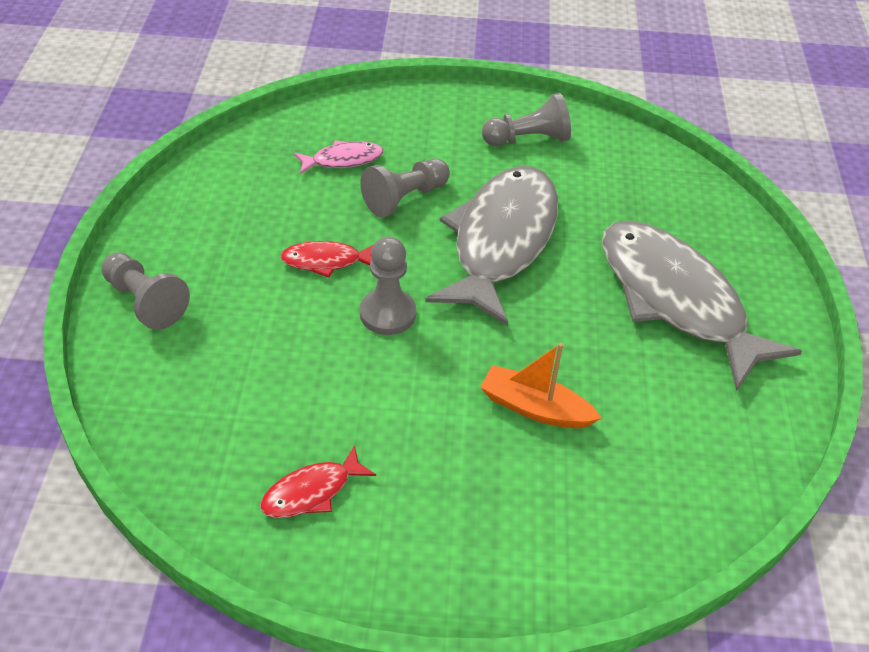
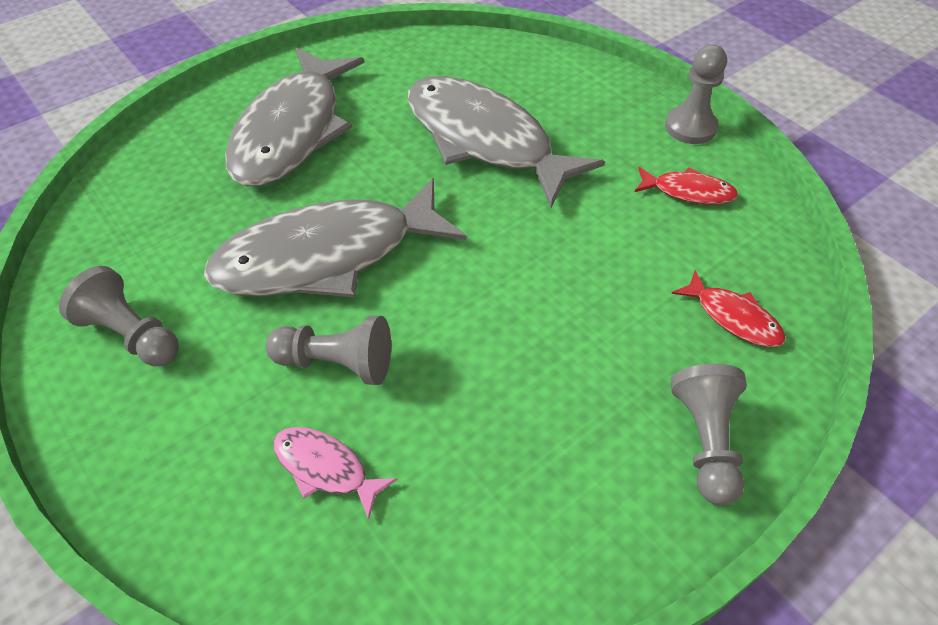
camera: 130 degrees left, 5 degrees up
red fish [280,241,373,278] -> red fish moved to [671,270,786,347]
grey pawn [360,236,416,335] -> grey pawn moved to [665,45,727,144]
orange boat [480,343,602,428] -> grey fish [408,76,605,208]

